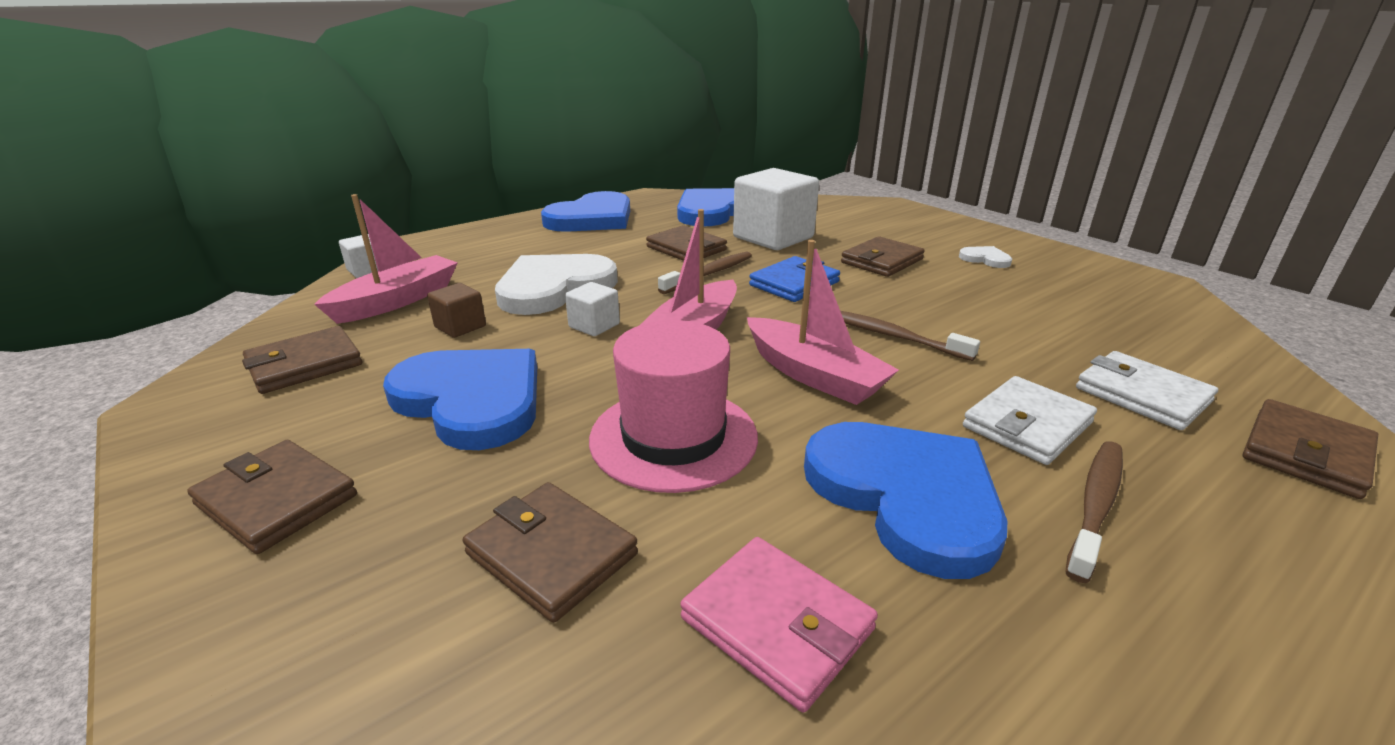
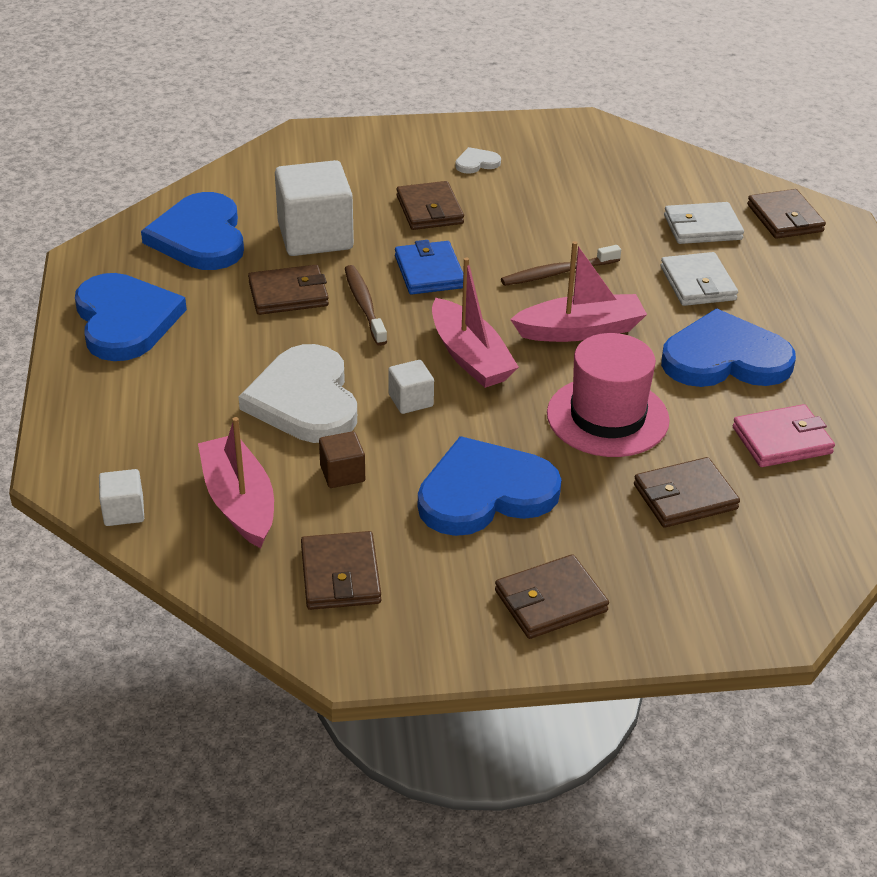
camera: 60 degrees left, 10 degrees up
brown toothbrush [1065,441,1123,583] -> none

